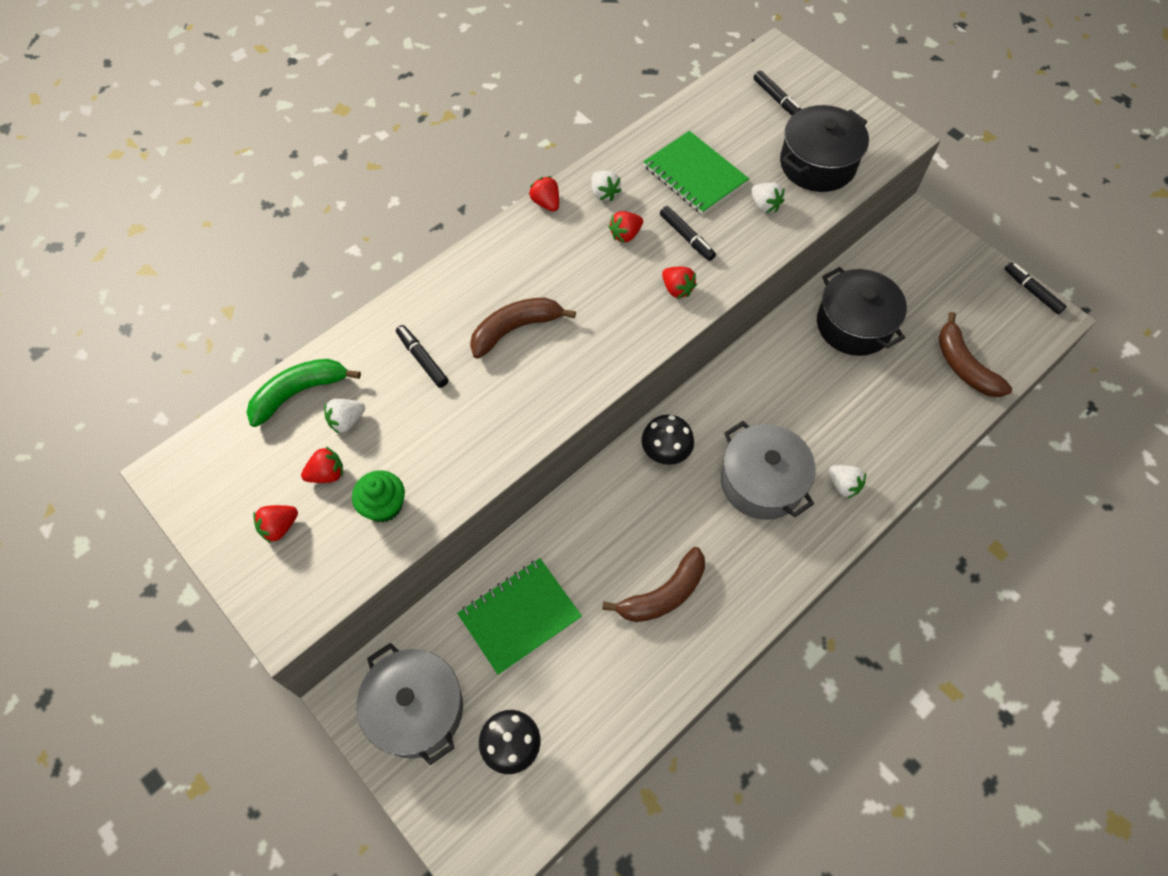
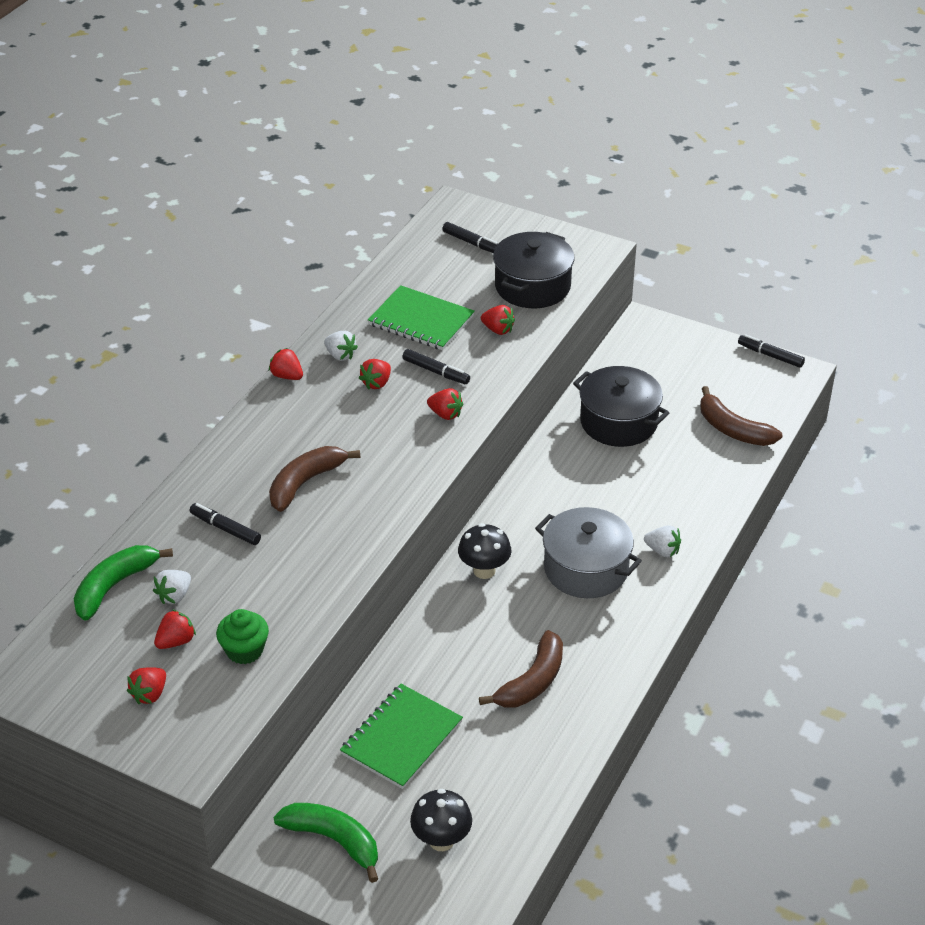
camera: 20 degrees left, 20 degrees down
grey pot [357,643,463,765] -> green banana [273,803,378,883]
white strawberry [751,182,784,213] -> red strawberry [481,305,515,335]

